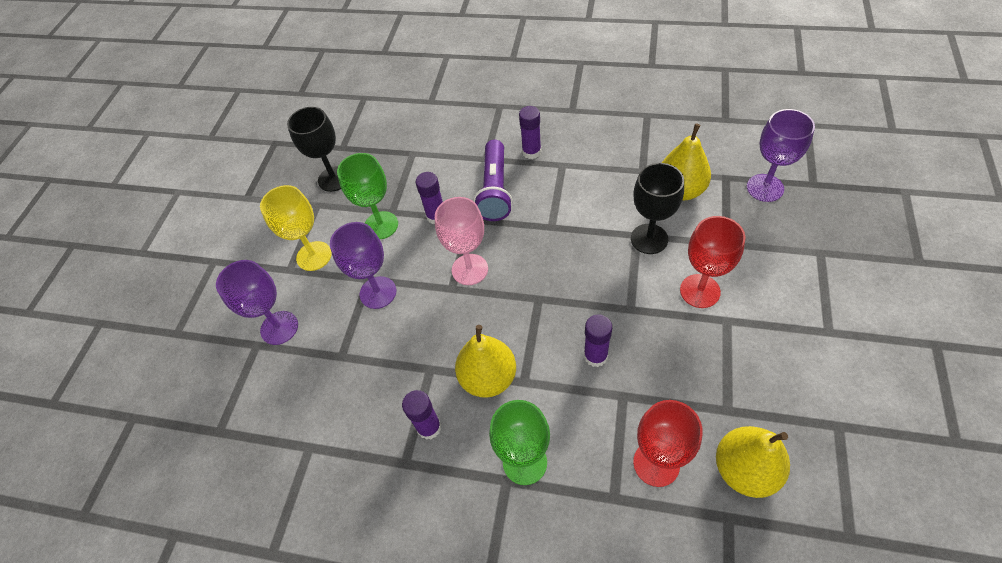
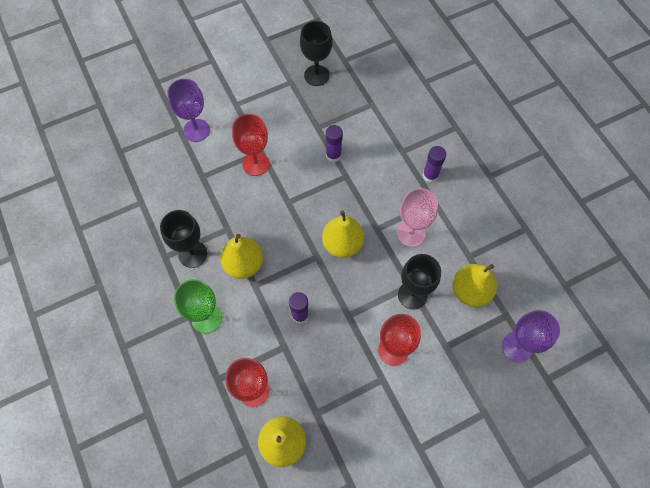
camera: 45 degrees right, 10 degrees up
yellow goblet [260,185,332,271] -> none
purple goblet [330,222,397,309] -> red goblet [232,114,269,176]
green goblet [337,153,398,239] -> none
purple glue stick [402,390,441,440] -> black goblet [160,210,207,268]
pink goblet [435,197,488,285] -> pink goblet moved to [397,188,438,247]
purple flashlight [474,140,513,221] -> none
none -> yellow pear [322,210,364,258]

